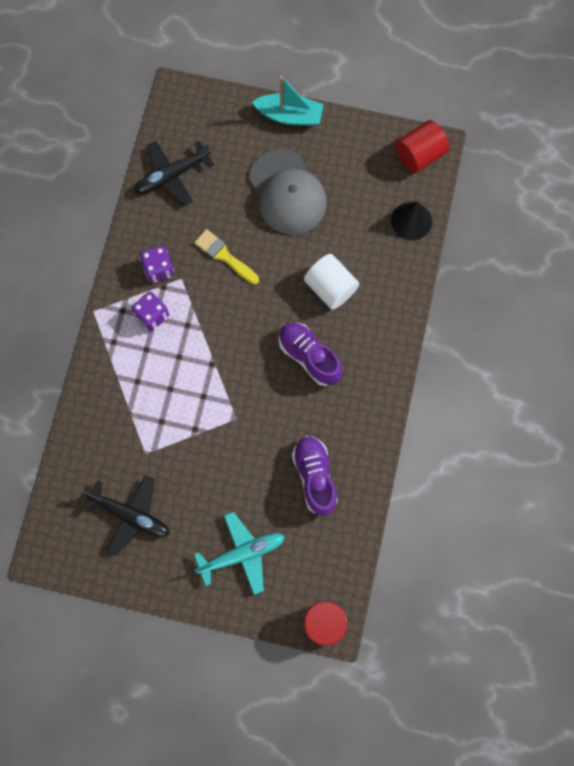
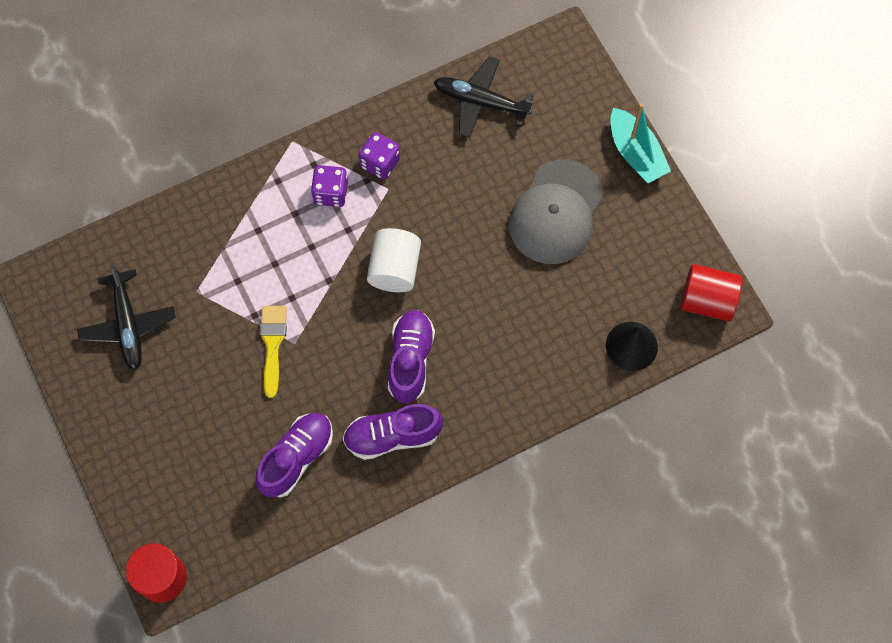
camera: 50 degrees right, 5 degrees down
yellow brush [194,229,259,284] -> yellow brush moved to [260,306,287,398]
turquoise plane [194,512,285,595] -> none
white cylinder [304,254,359,310] -> white cylinder moved to [367,228,421,292]
none -> purple shoe [343,404,443,460]

